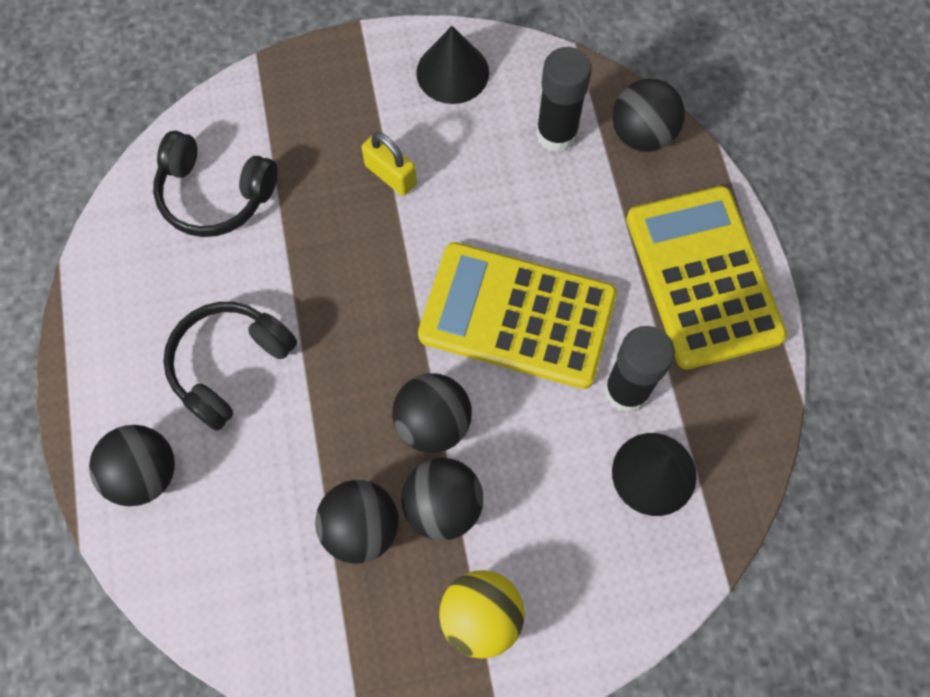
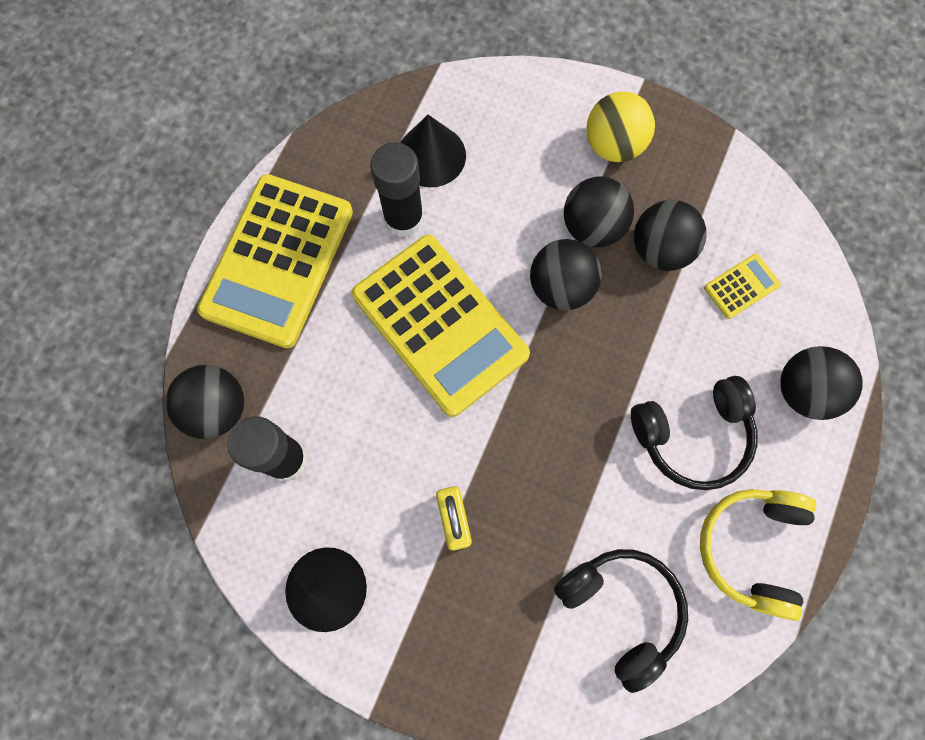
camera: 145 degrees left, 5 degrees up
none -> yellow headphones [700,489,816,621]
none -> yellow calculator [704,254,781,319]

